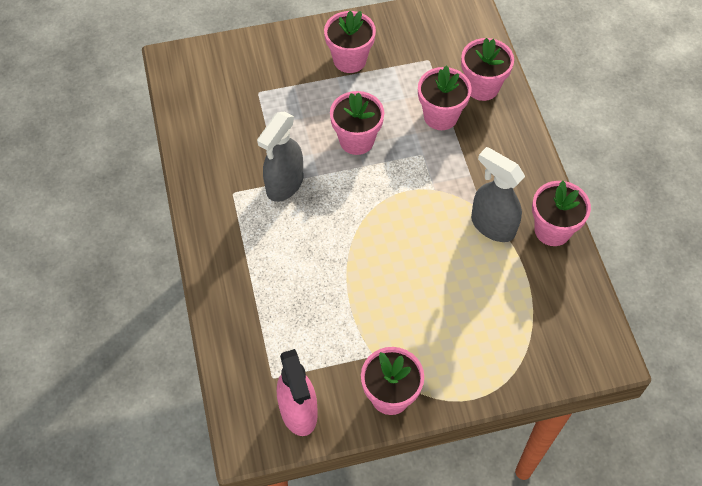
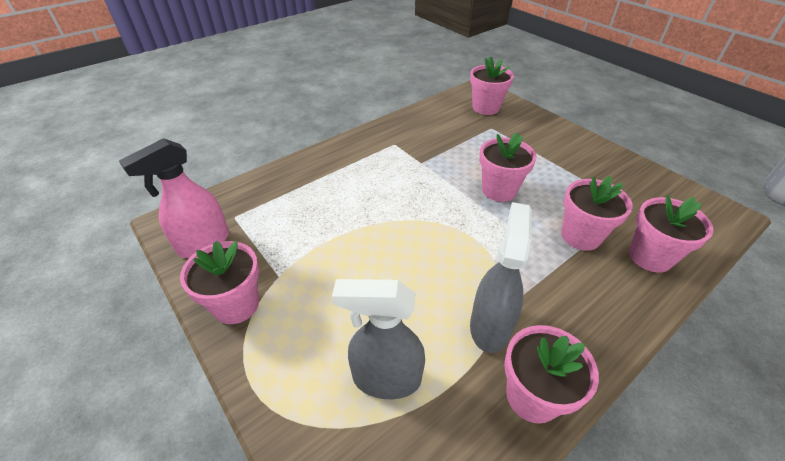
camera: 65 degrees right, 15 degrees down
grey spray bottle [257,112,303,202] -> grey spray bottle moved to [332,279,425,399]
pink flower pot [324,11,376,73] -> pink flower pot moved to [470,56,514,115]

